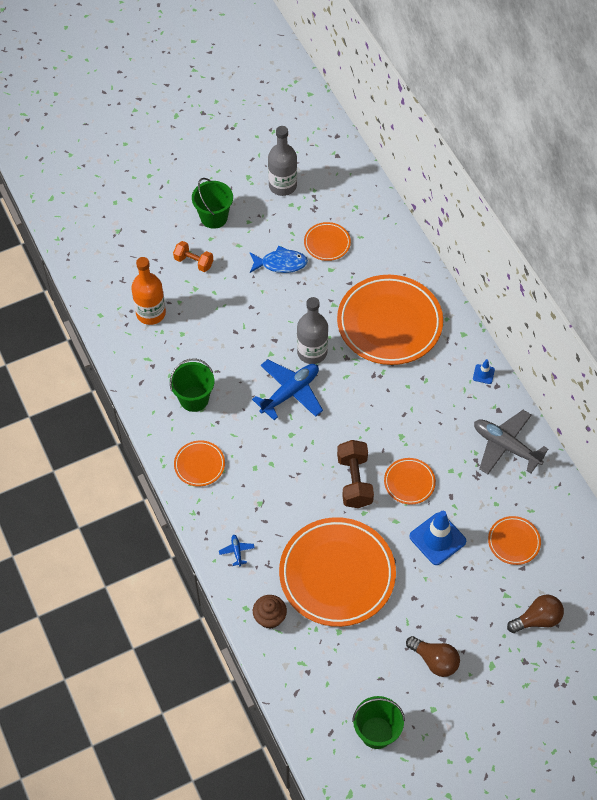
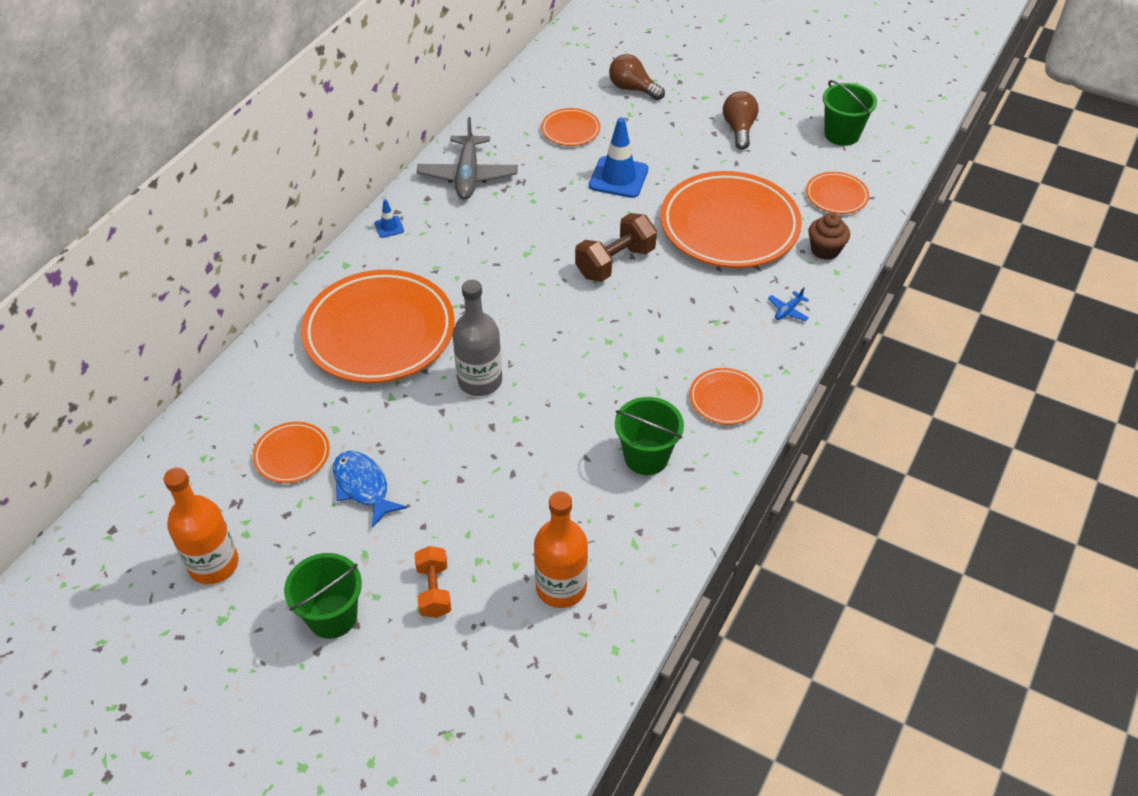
camera: 125 degrees left, 10 degrees down
blue plane [252,359,323,420] -> none
grey bottle [268,126,297,196] -> orange bottle [164,467,239,584]
orange plate [384,458,436,505] -> orange plate moved to [806,172,869,214]

